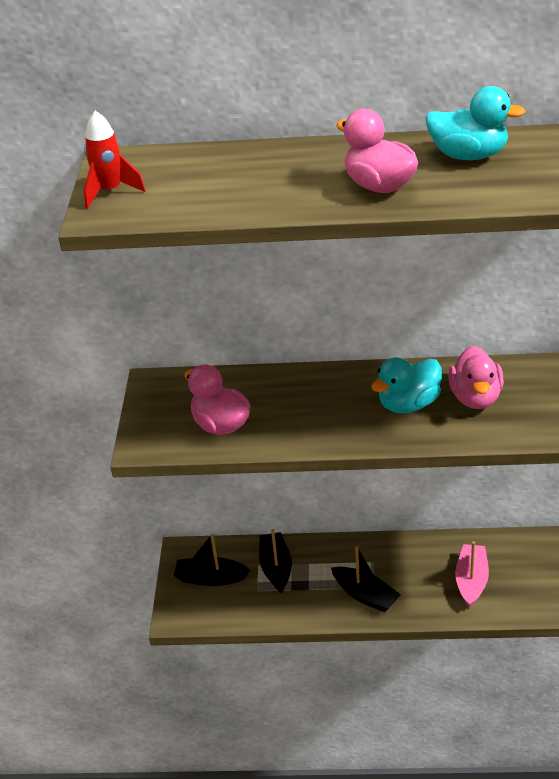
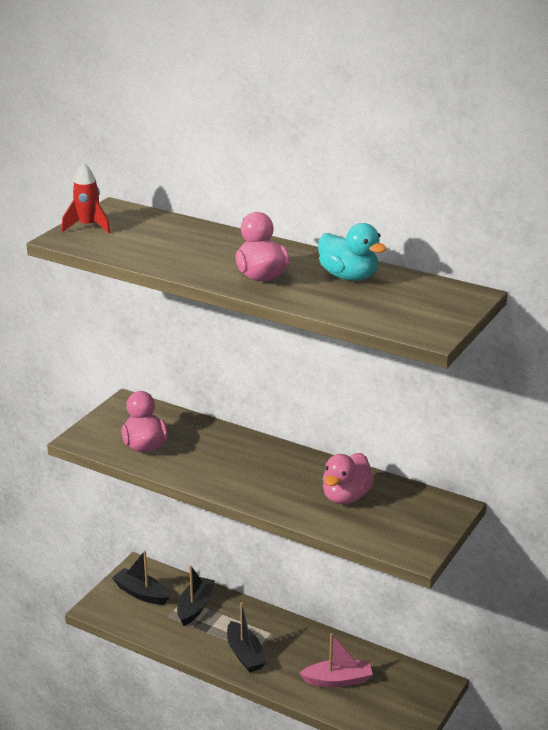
camera: 25 degrees right, 10 degrees down
turquoise duck [371,357,442,413] -> none
pink boat [455,541,489,608] -> pink boat turned 45 degrees clockwise [299,633,373,687]

